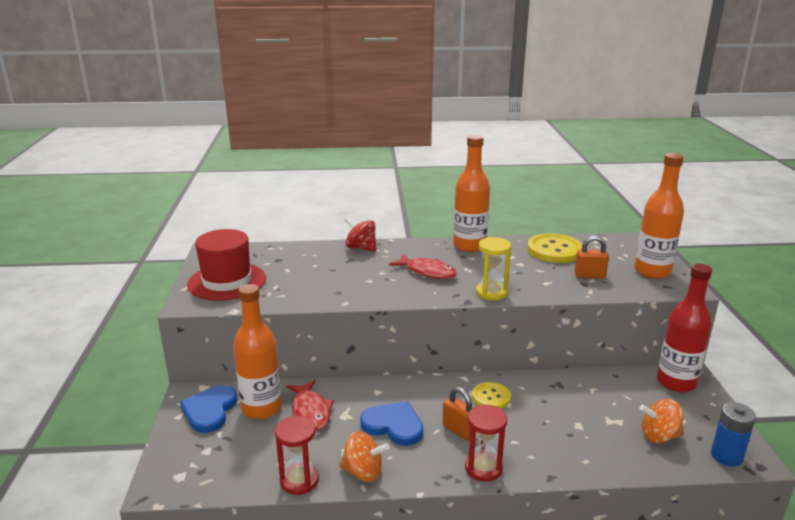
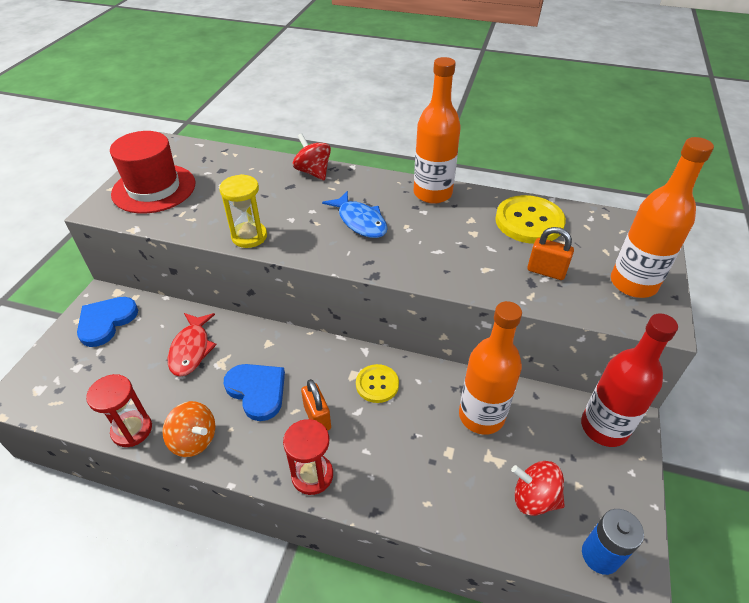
camera: 20 degrees right, 20 degrees up
orange bottle [233,284,282,419] -> orange bottle moved to [459,301,522,435]
red fish [389,254,457,279] -> blue fish [322,191,388,238]
yellow hourglass [476,237,512,300] -> yellow hourglass moved to [219,174,267,248]
orange spinning top [639,399,684,443] -> red spinning top [511,461,565,516]

